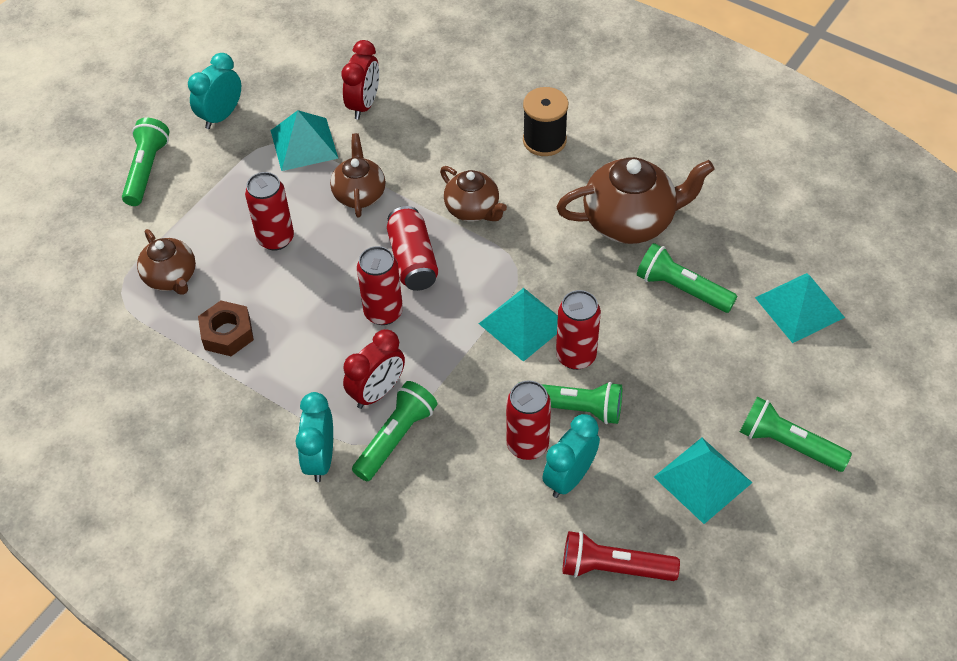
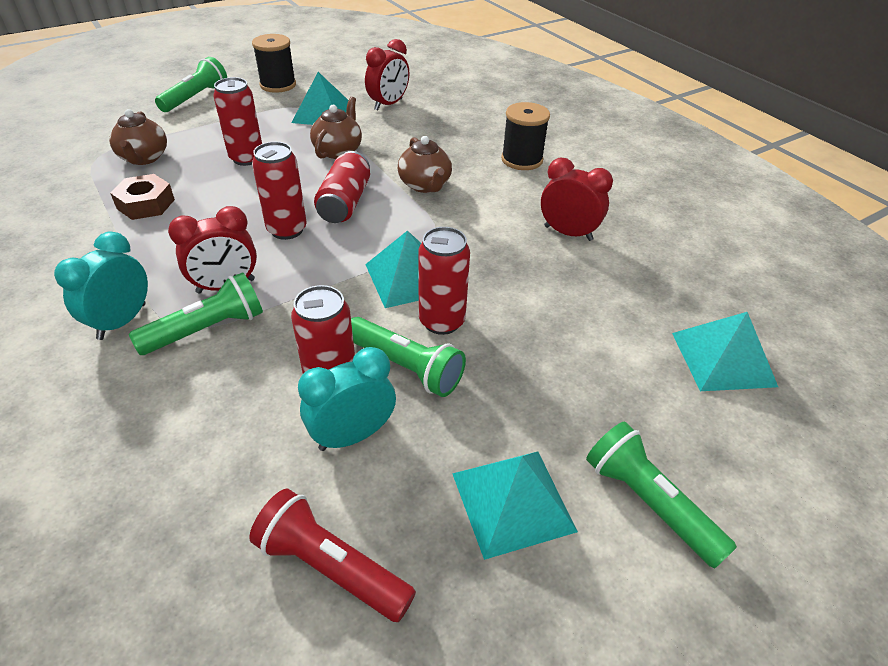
camera: 20 degrees right, 10 degrees down
turquoise clock [188,53,241,129] -> black spool [252,34,296,93]
brown teapot [557,157,715,244] -> red clock [541,158,613,241]
green flashlight [637,243,737,313] -> none

